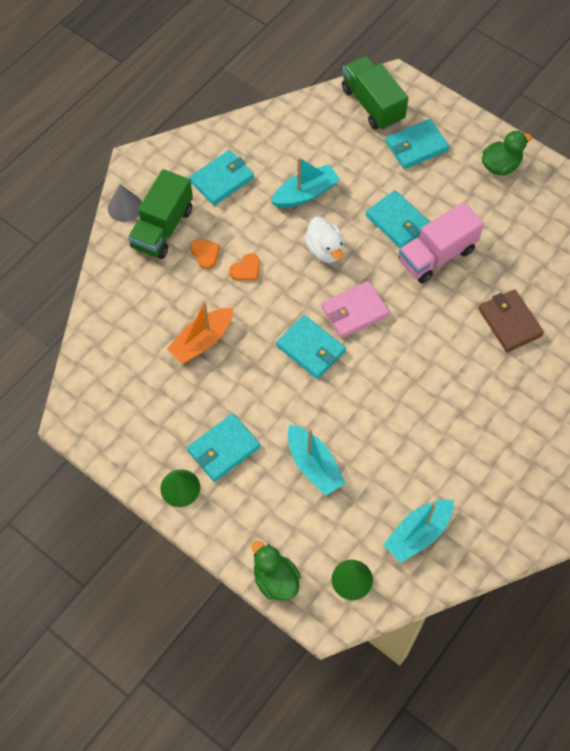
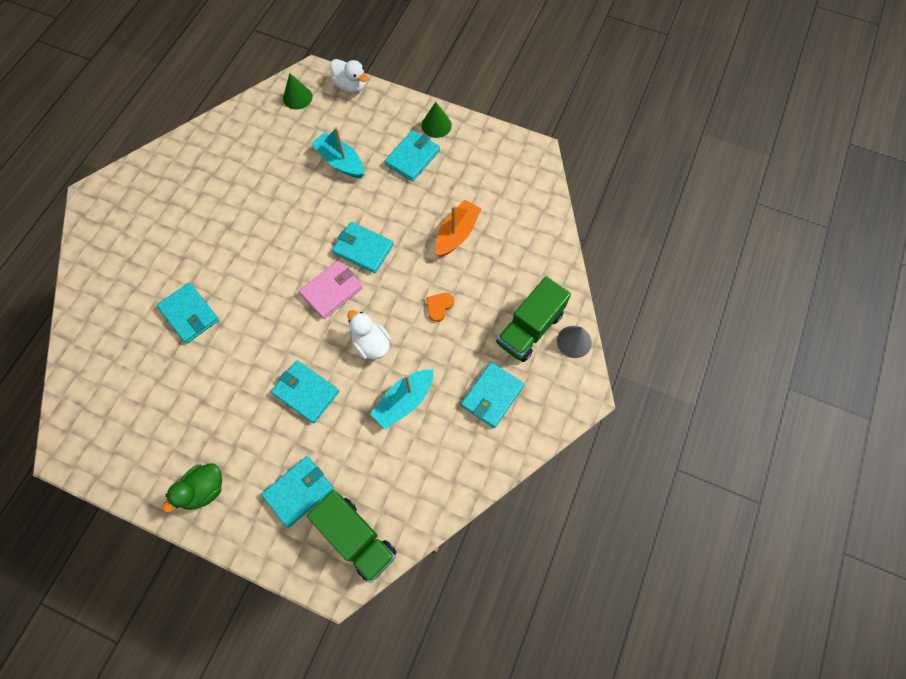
camera: 165 degrees right, 5 degrees up
green truck [128,169,193,259] -> green truck turned 150 degrees counterclockwise [496,276,571,362]
orange heart [190,239,220,269] -> none
green duck [252,541,301,601] -> white duck [330,59,368,93]
turquoise boat [383,499,454,563] -> none
pink truck [399,202,484,283] -> none
brown wallet [478,289,544,352] -> turquoise wallet [157,283,219,343]

